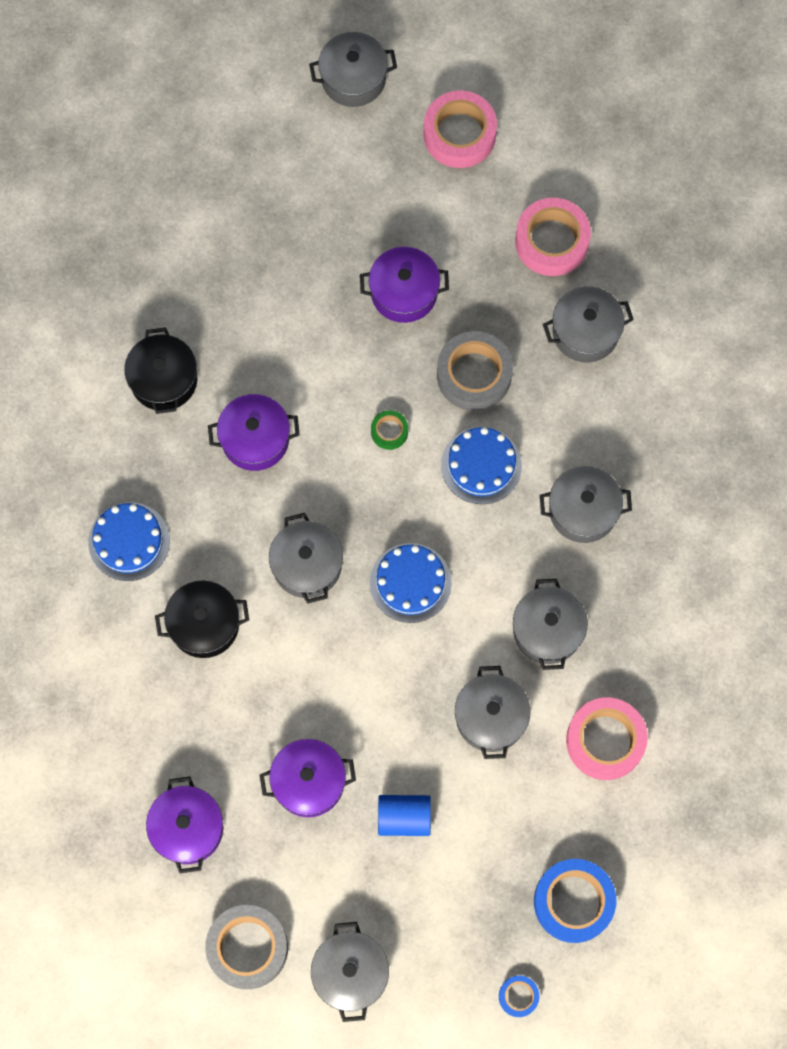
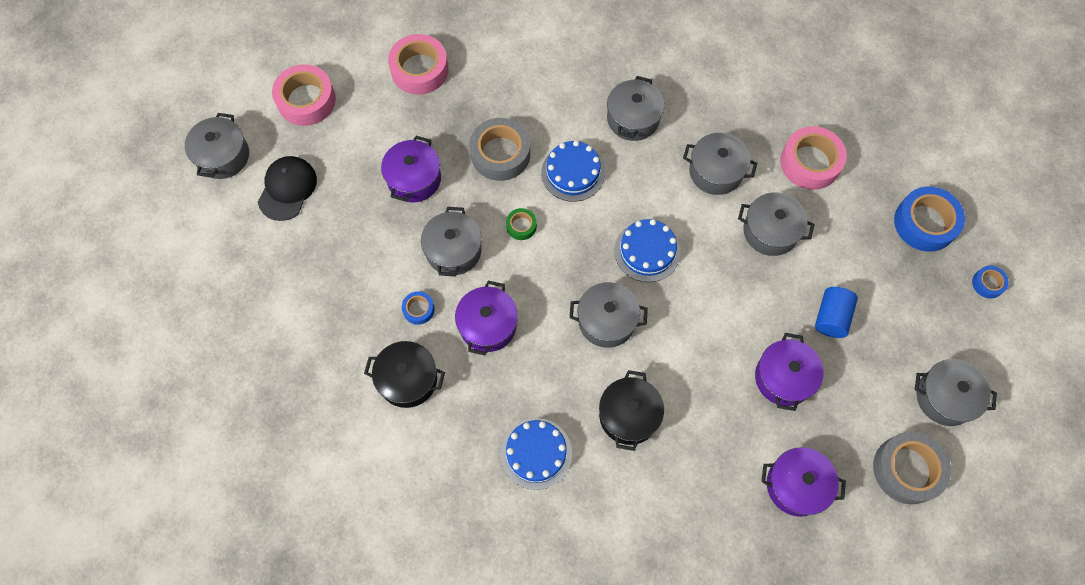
camera: 70 degrees left, 5 degrees down
grey pot [543,286,634,362] -> grey pot moved to [421,207,482,277]
none -> black cap [258,156,317,221]
none -> blue tape [402,291,434,325]

